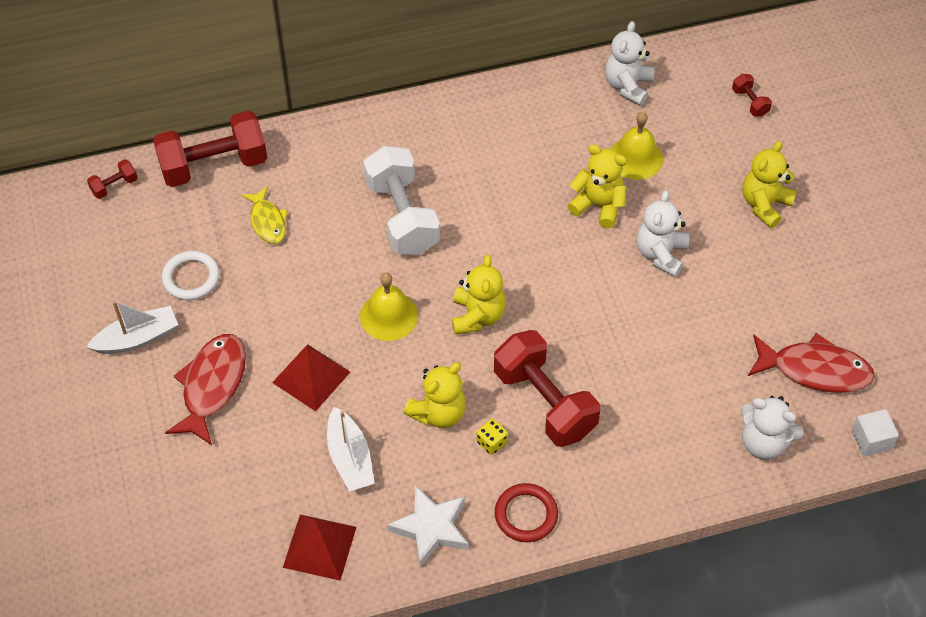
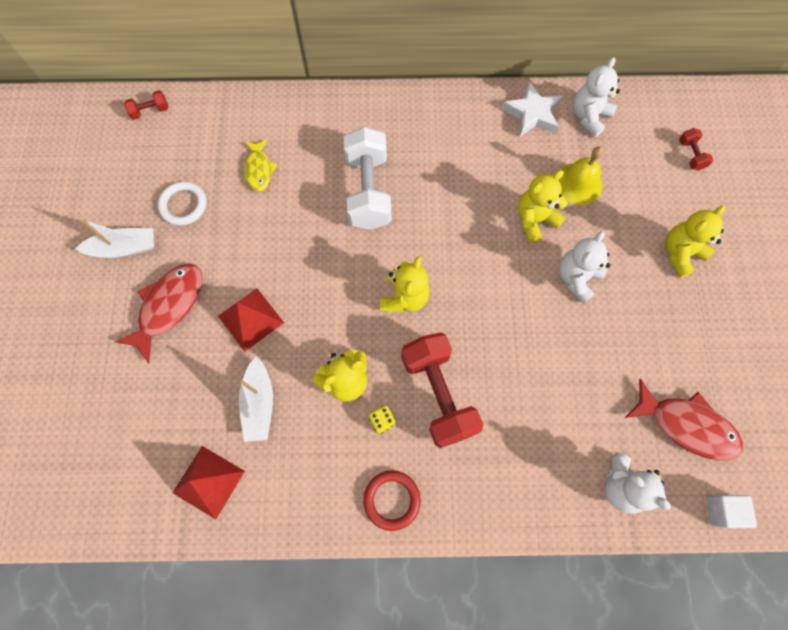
camera: 15 degrees right, 15 degrees up
red dumbbell [153,111,267,187] -> none
yellow bell [360,273,418,341] -> none
white star [387,485,468,567] -> white star moved to [502,81,563,137]
yellow teddy bear [567,144,627,228] -> yellow teddy bear turned 75 degrees counterclockwise [518,170,568,243]

